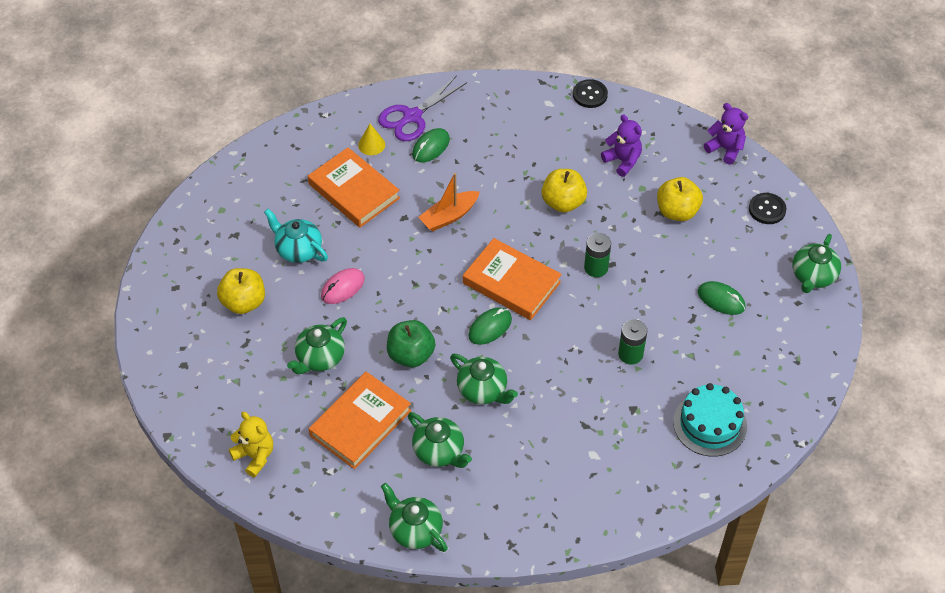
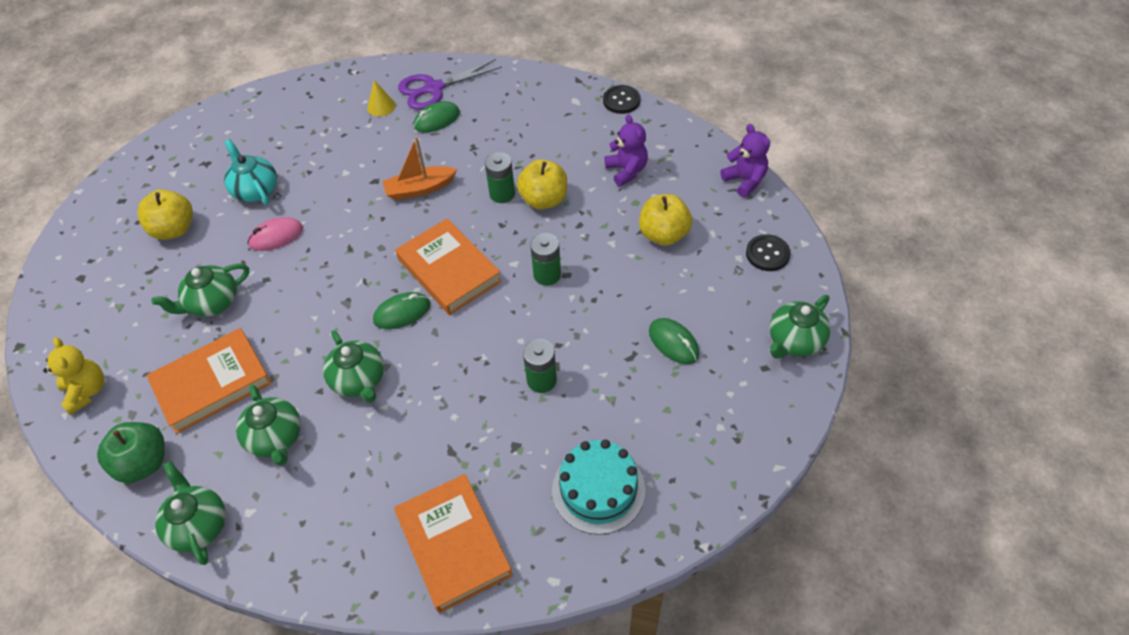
camera: 20 degrees right, 0 degrees up
orange book [308,147,400,228] -> orange book moved to [394,474,513,613]
green apple [387,320,435,367] -> green apple moved to [97,422,165,483]
none -> green battery [485,152,515,203]

